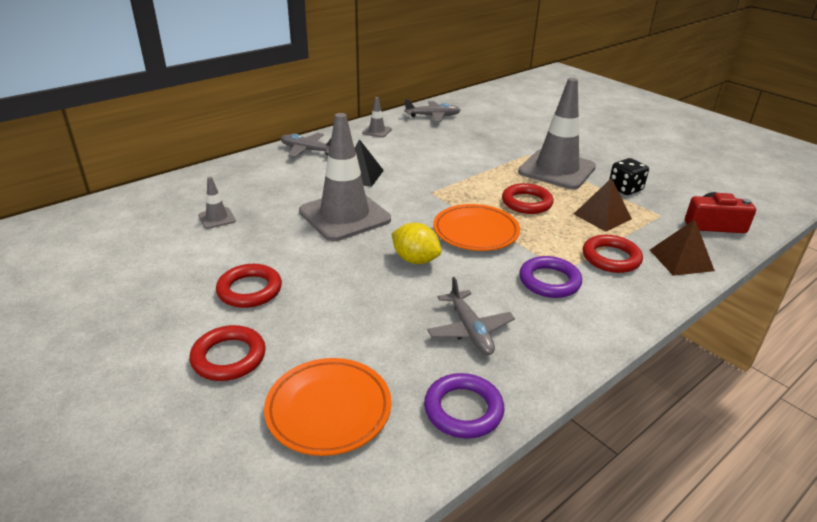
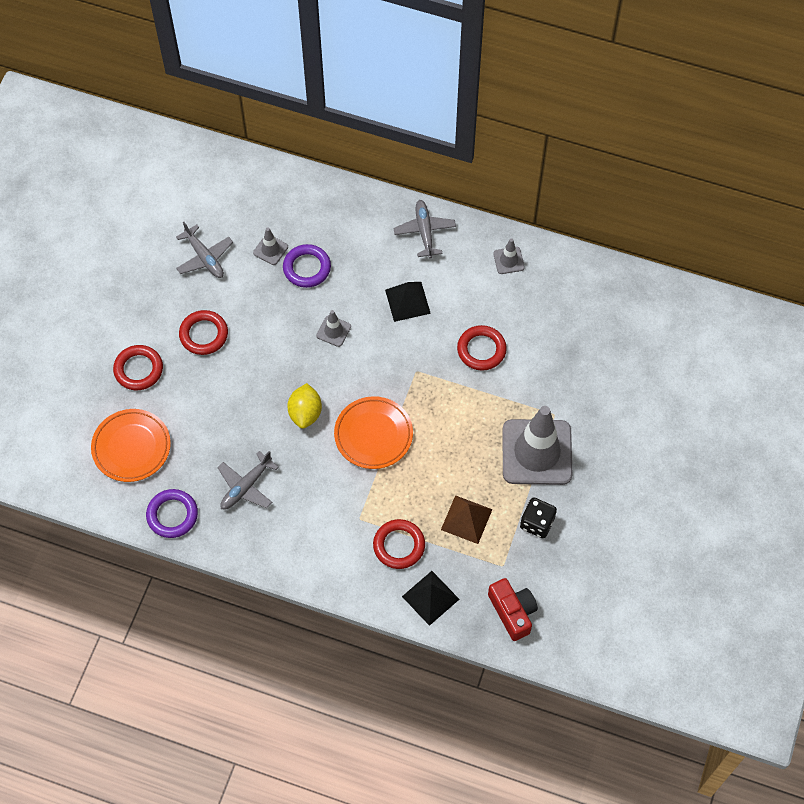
camera: 60 degrees right, 30 degrees up
grey traffic cone [299,113,391,241] -> grey traffic cone [316,310,351,347], size x0.42
grey plane [404,99,461,122] -> grey plane moved to [176,222,233,278]
red ring [502,183,554,214] -> red ring moved to [457,325,507,371]
purple ring [519,256,582,298] -> purple ring moved to [283,244,331,288]
brown pyramid [650,220,715,276] -> black pyramid [402,571,460,626]

